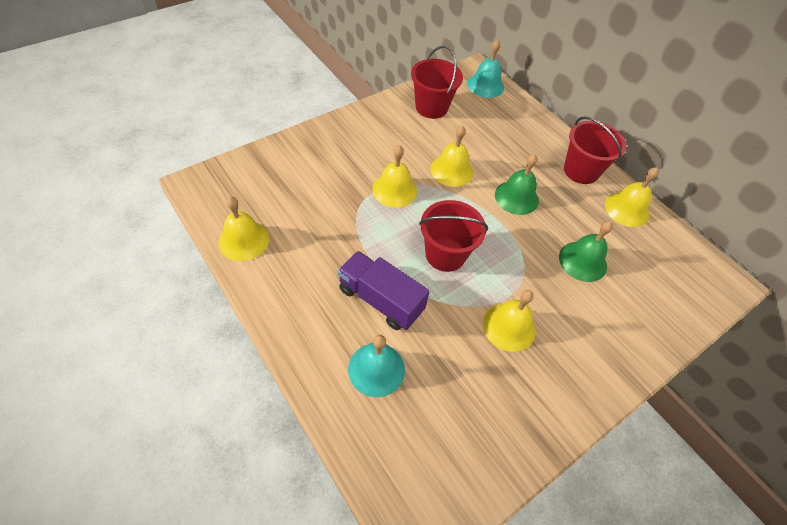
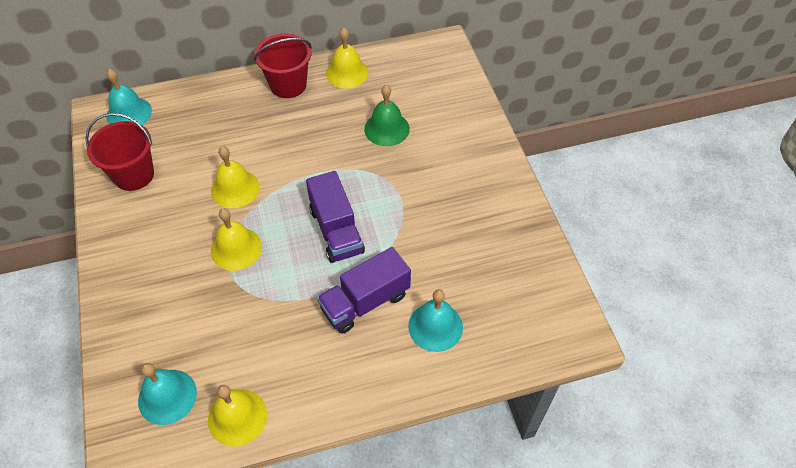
camera: 65 degrees left, 0 degrees up
red bucket [419,200,488,272] -> purple truck [306,171,365,263]
yellow bell [483,290,535,352] -> none
green bell [495,154,539,215] -> none
none -> turquoise bell [138,363,197,425]

